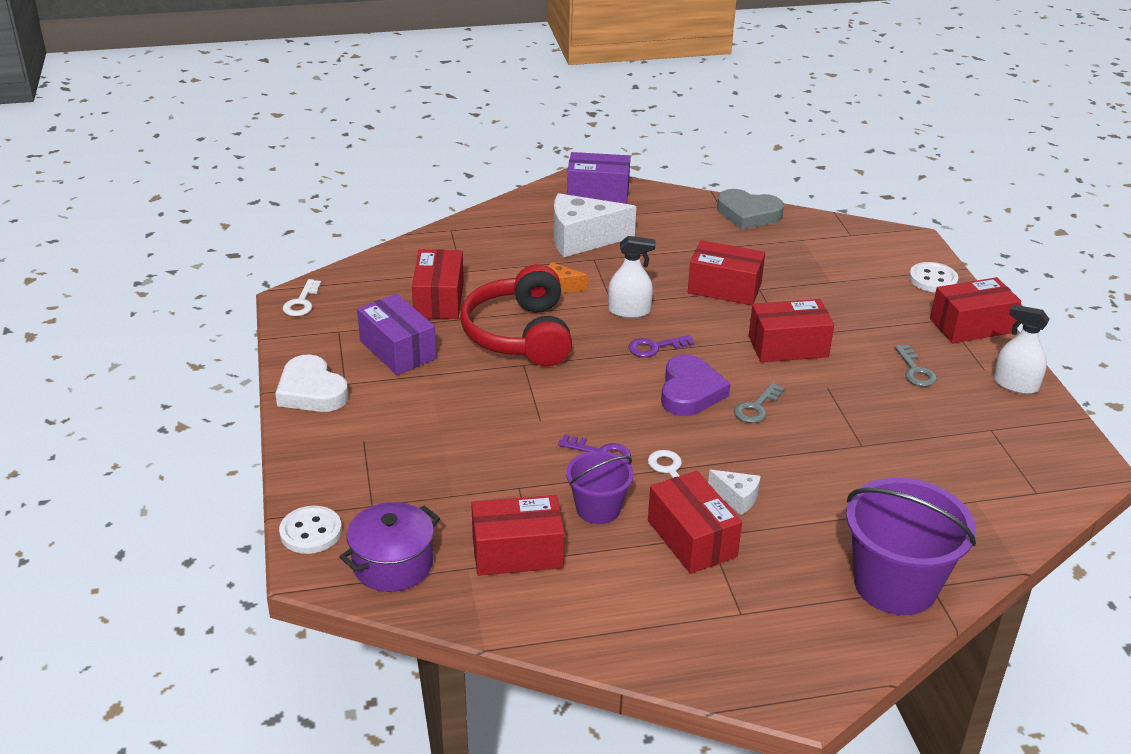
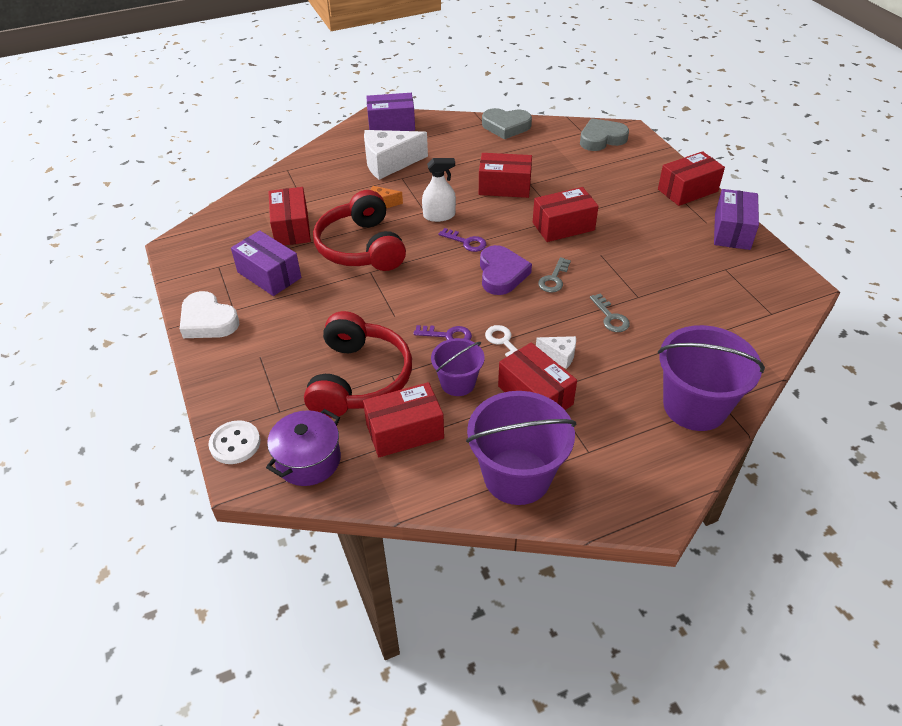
camera: 10 degrees left, 10 degrees up
white key [283,279,321,316] -> none
purple key [628,335,694,357] -> purple key turned 120 degrees counterclockwise [438,228,487,252]
grey key [894,345,937,387] -> grey key moved to [590,293,630,332]
white button [909,262,958,293] -> none
white spray bottle [994,305,1049,394] -> purple box [714,189,759,250]
none -> red headphones [304,311,412,418]
none -> purple bucket [466,391,576,505]
none -> grey heart [580,118,629,151]

